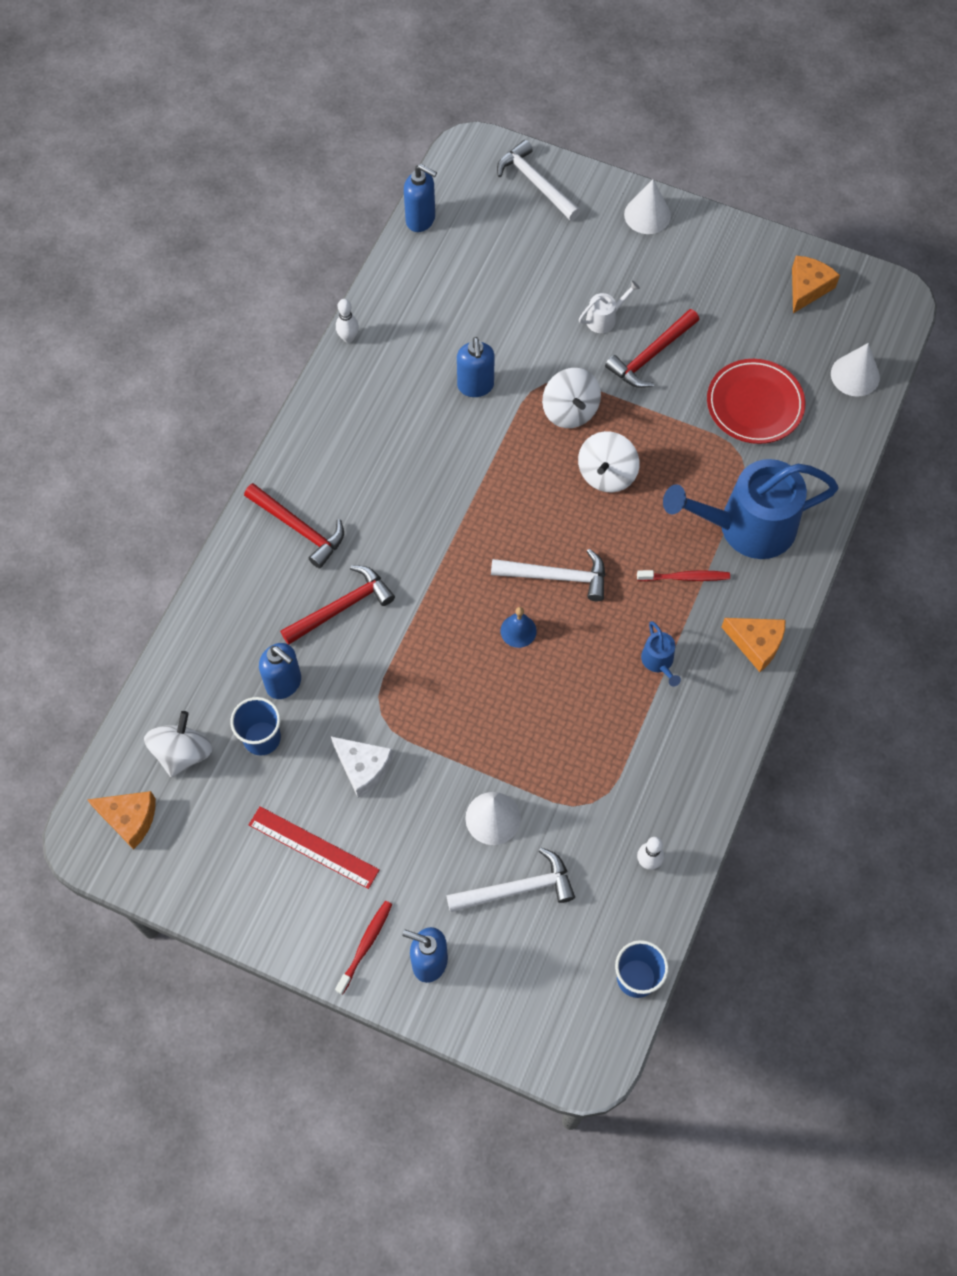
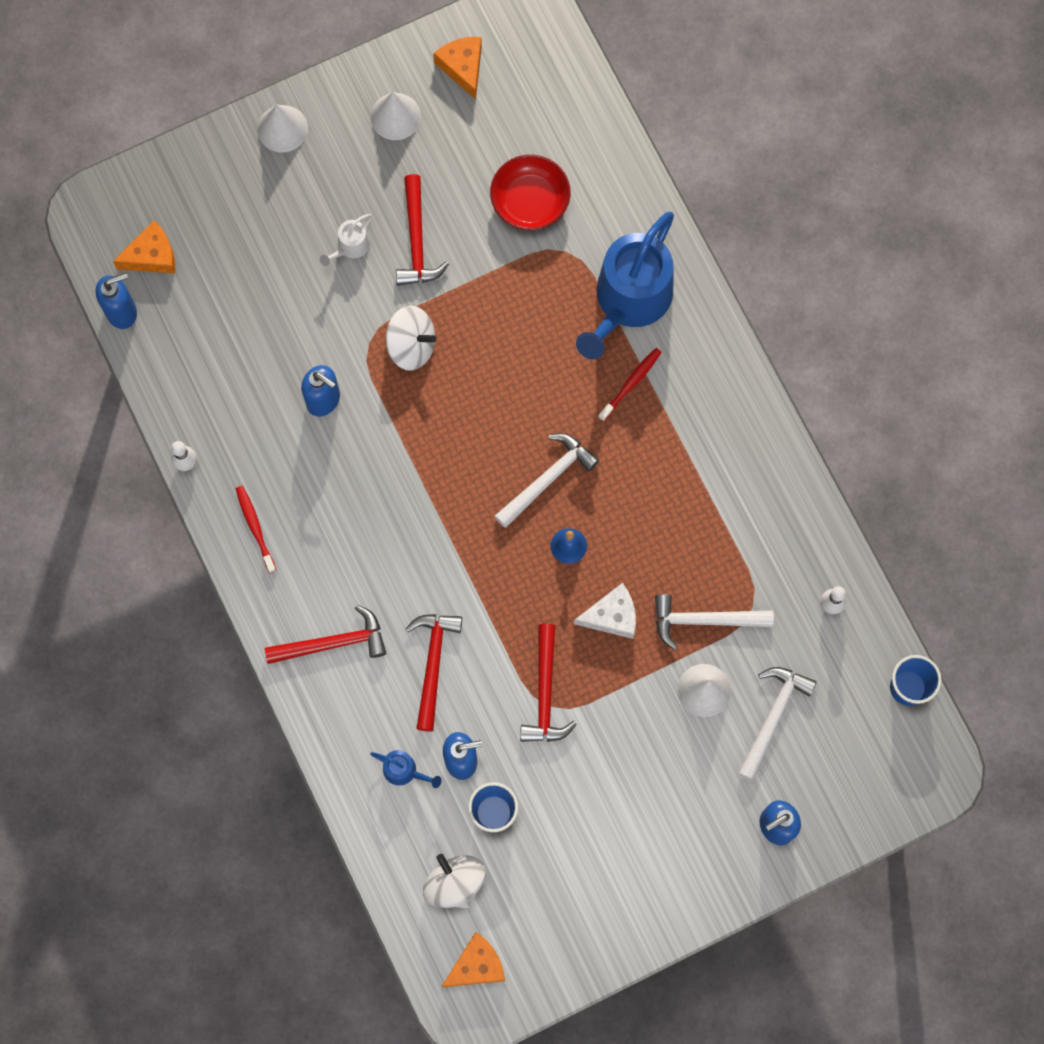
camera: 50 degrees left, 10 degrees up
red ruler [249,806,380,889] -> none
white cheese [331,736,393,798] -> white cheese moved to [574,583,636,639]
red toothbrush [335,901,392,995] -> red toothbrush moved to [236,486,277,573]
white hammer [497,140,580,221] -> white hammer moved to [655,594,774,650]
white spinning top [578,431,640,493] -> none
white watering can [579,280,640,333] -> white watering can turned 150 degrees counterclockwise [320,214,372,266]
blue watering can [641,621,681,687] -> blue watering can moved to [370,750,441,788]
red plate [707,359,805,444] -> red bowl [490,155,570,230]
orange cheese [721,618,786,672] -> orange cheese moved to [113,220,175,274]
white cone [831,343,880,397] -> white cone moved to [371,92,421,140]
none -> red hammer [520,624,577,742]

